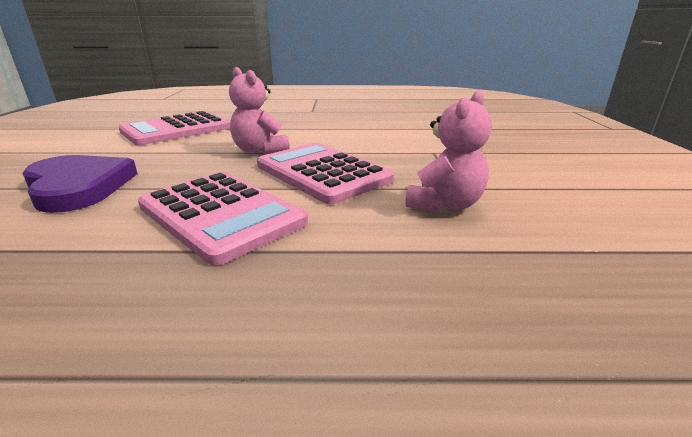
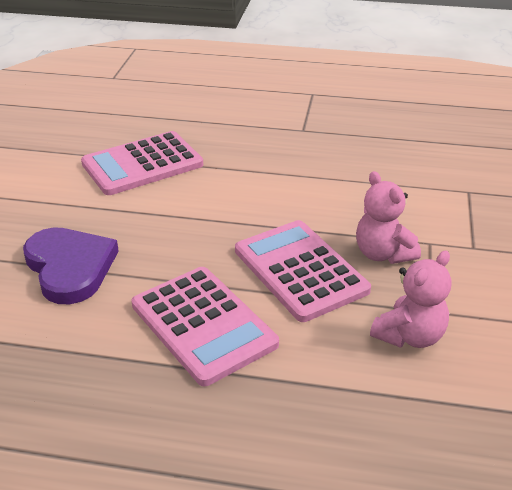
camera: 10 degrees right, 10 degrees up
pink teddy bear [229,67,290,155] -> pink teddy bear moved to [356,171,421,264]

